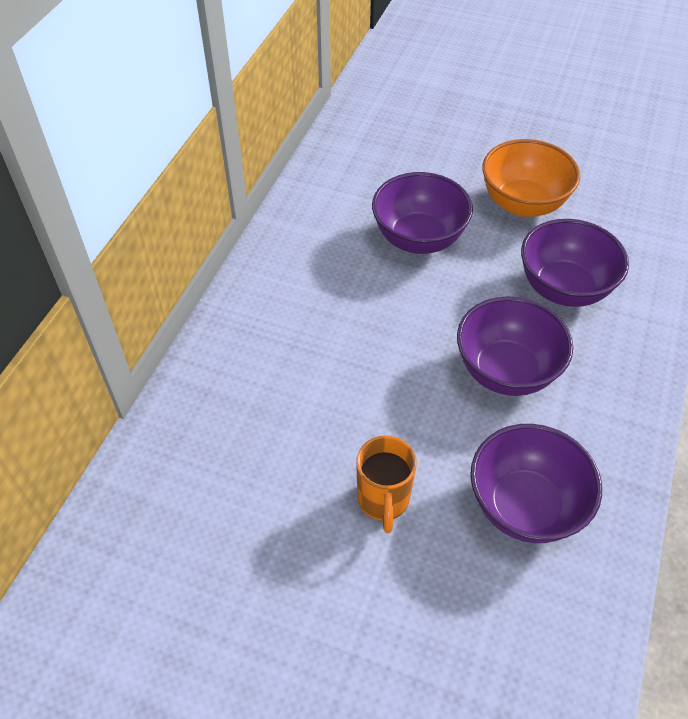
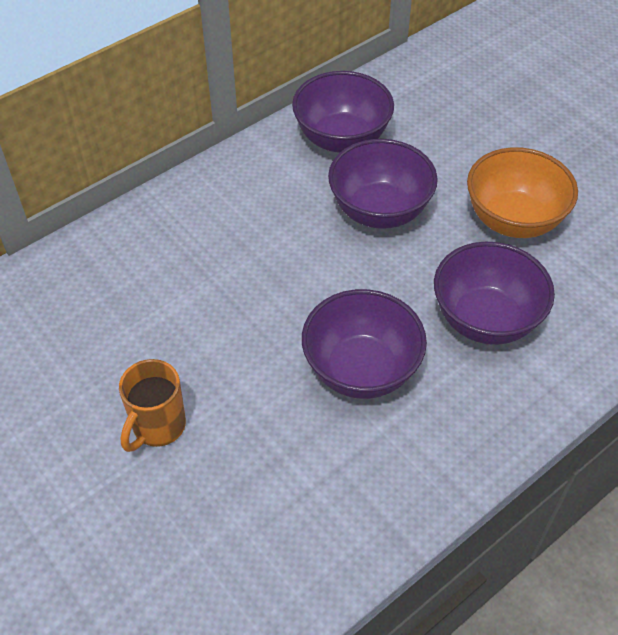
camera: 30 degrees right, 0 degrees up
purple bowl [470,424,602,543] -> purple bowl moved to [292,71,394,153]

